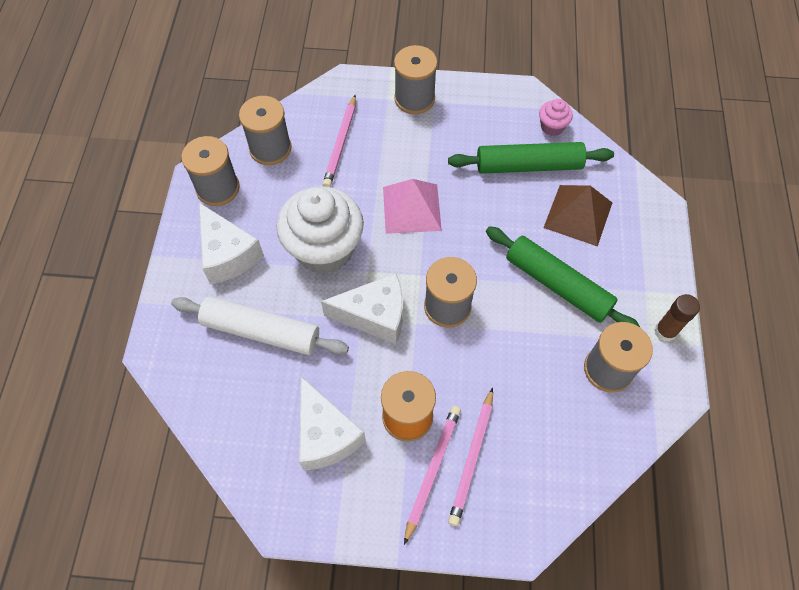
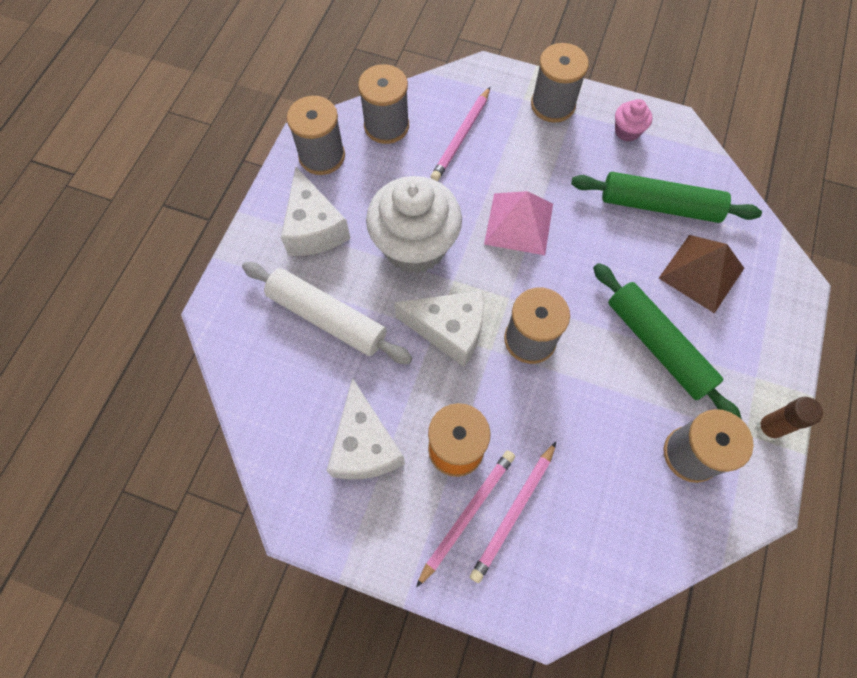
camera: 15 degrees right, 5 degrees up
pink cupcake [539,99,573,136] -> pink cupcake moved to [615,99,653,141]

